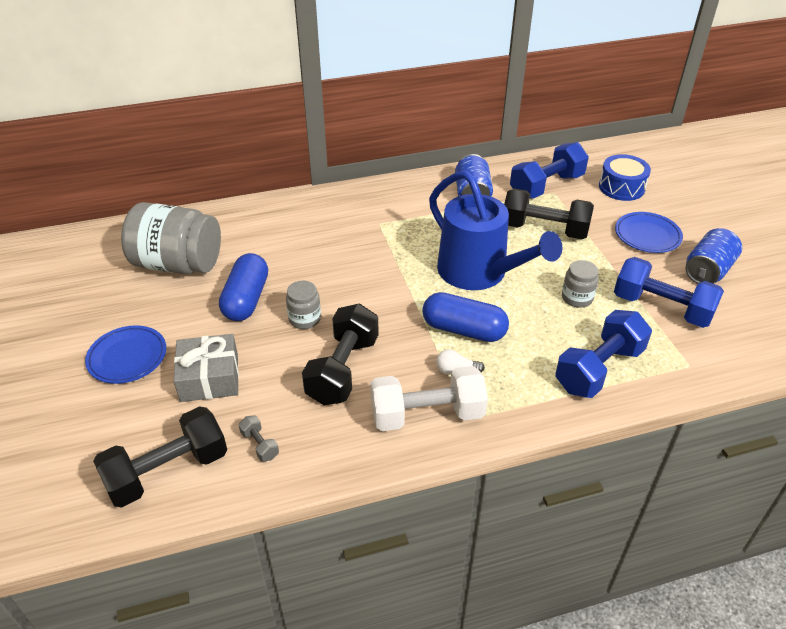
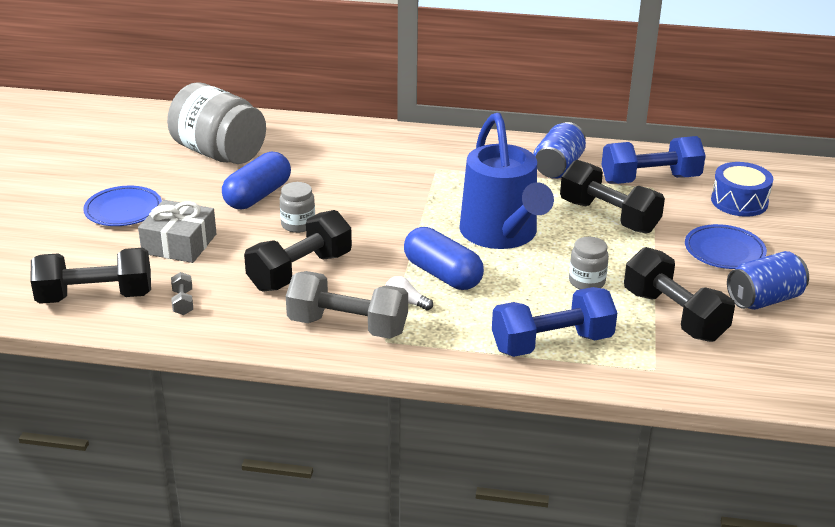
camera: 25 degrees right, 10 degrees down
white dumbbell [370,366,488,431] -> grey dumbbell [286,271,408,339]
blue dumbbell [614,257,724,328] -> black dumbbell [624,247,735,342]

